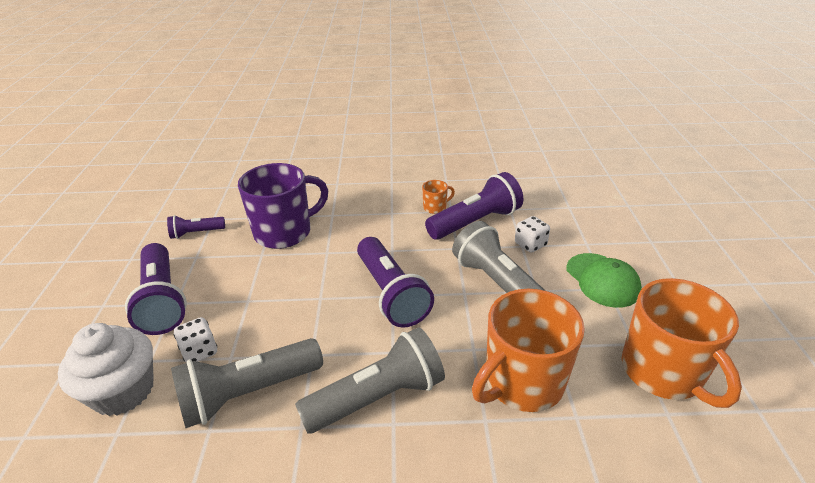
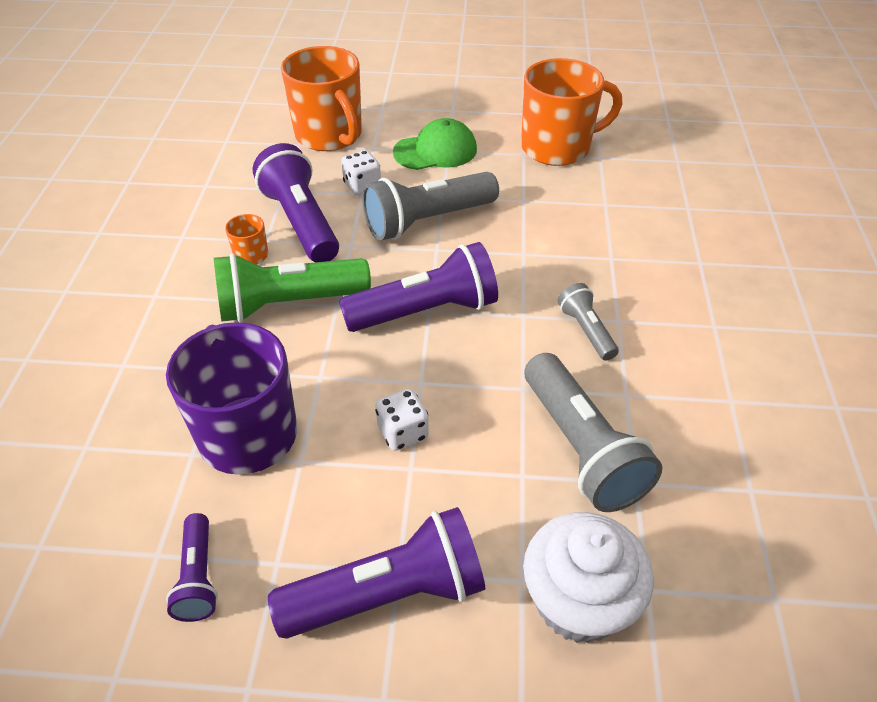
camera: 85 degrees left, 10 degrees up
white dice [174,317,217,363] -> white dice moved to [375,389,429,451]
grey flashlight [295,327,445,434] -> grey flashlight [558,283,619,361], size x0.53
orange mug [472,289,585,412] -> orange mug moved to [281,46,362,151]
none -> green flashlight [214,253,371,322]

